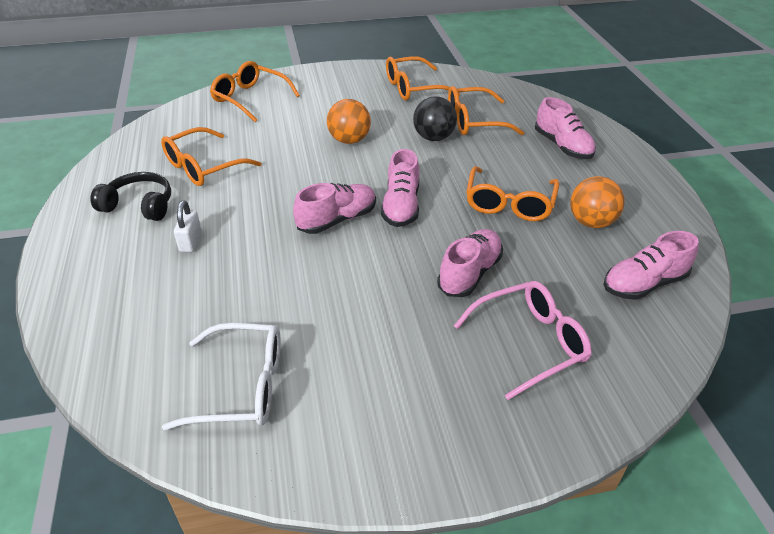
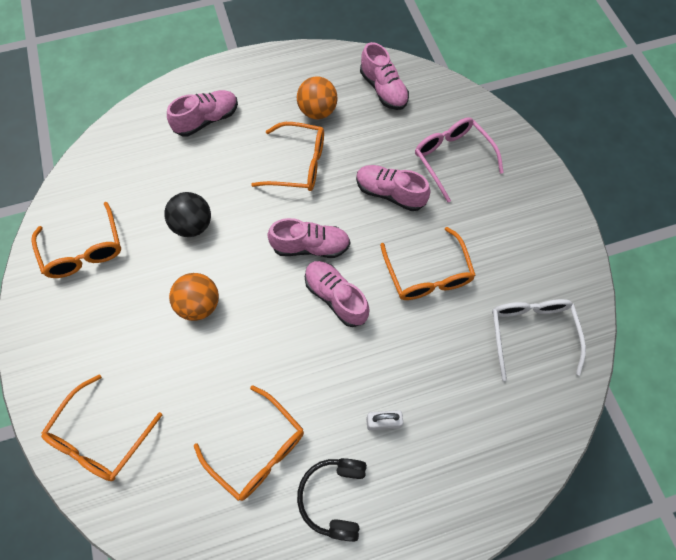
camera: 95 degrees left, 25 degrees up
orange glasses [448,86,524,135] -> orange glasses moved to [380,227,476,300]

